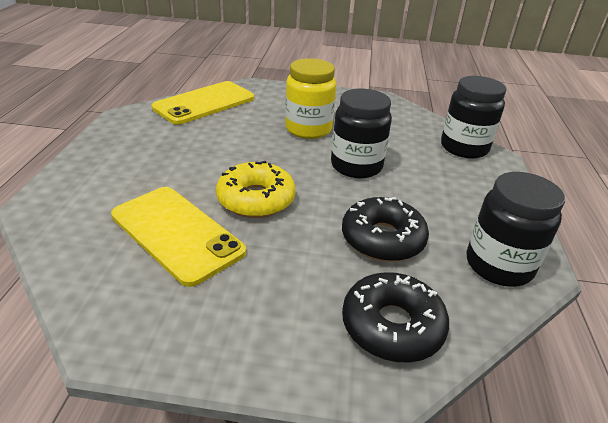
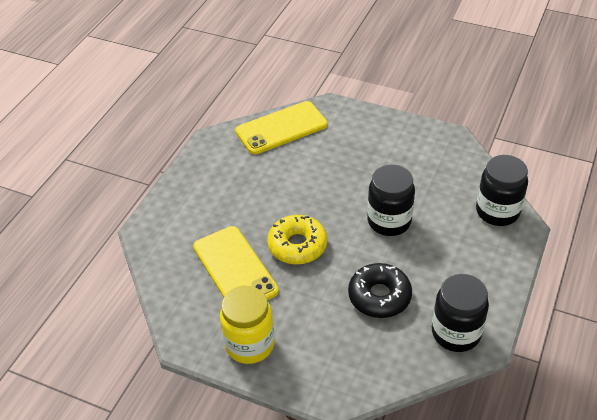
camera: 20 degrees right, 10 degrees up
yellow jar [285,58,336,139] -> yellow jar moved to [220,286,274,364]
black donut [342,272,449,363] -> none

